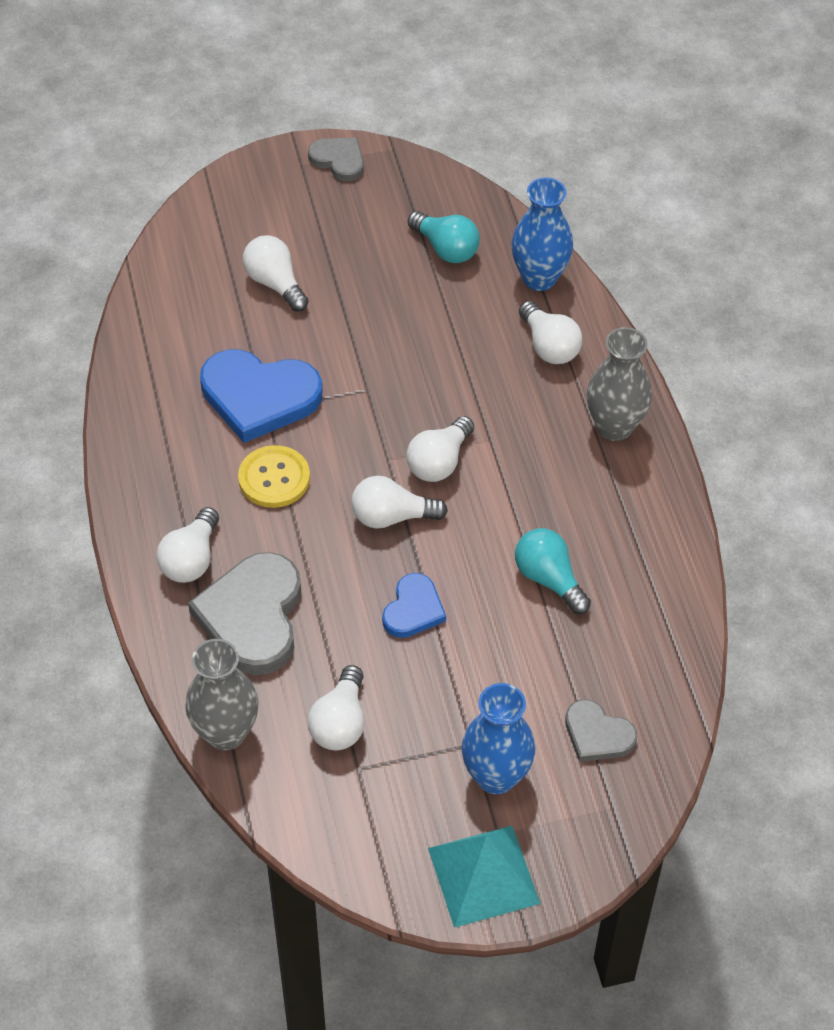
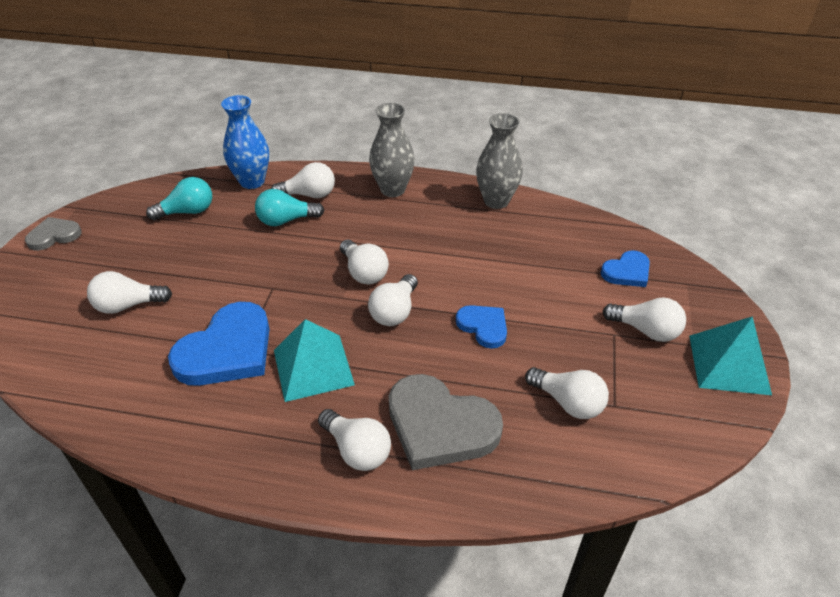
camera: 65 degrees left, 10 degrees down
grey vase [185,639,259,751] -> grey vase moved to [476,113,523,209]
yellow button [238,445,310,508] -> turquoise pyramid [274,319,355,402]
blue vase [462,683,536,794] -> white light bulb [603,297,686,342]
turquoise light bulb [515,528,591,614] -> turquoise light bulb moved to [255,189,325,226]
grey heart [565,700,637,762] -> blue heart [601,251,650,287]

